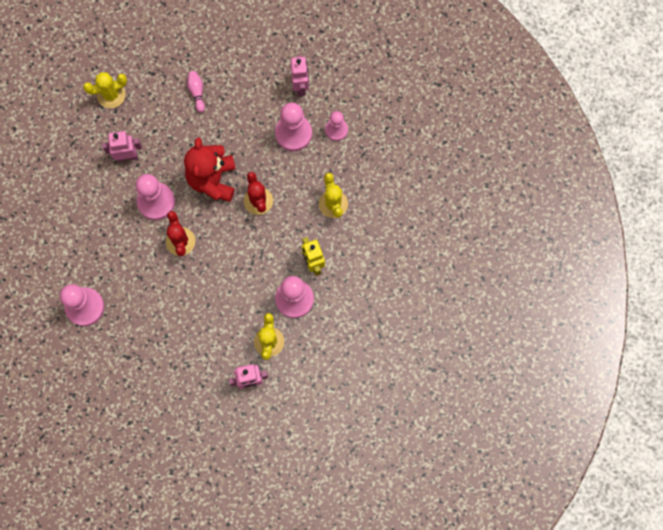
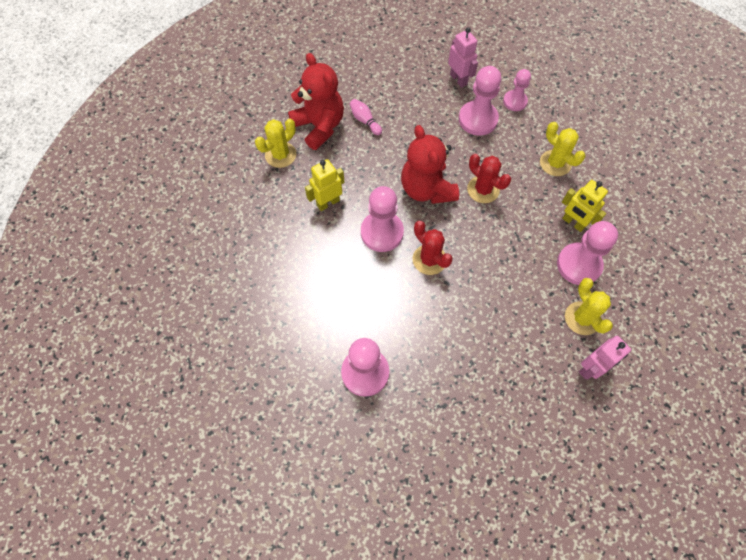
camera: 25 degrees left, 10 degrees down
pink robot [102,131,142,162] -> yellow robot [305,159,344,211]
none -> red teddy bear [288,53,344,150]

